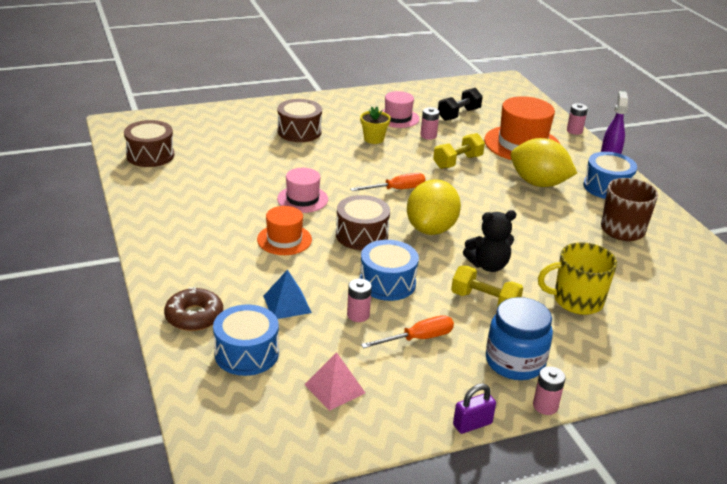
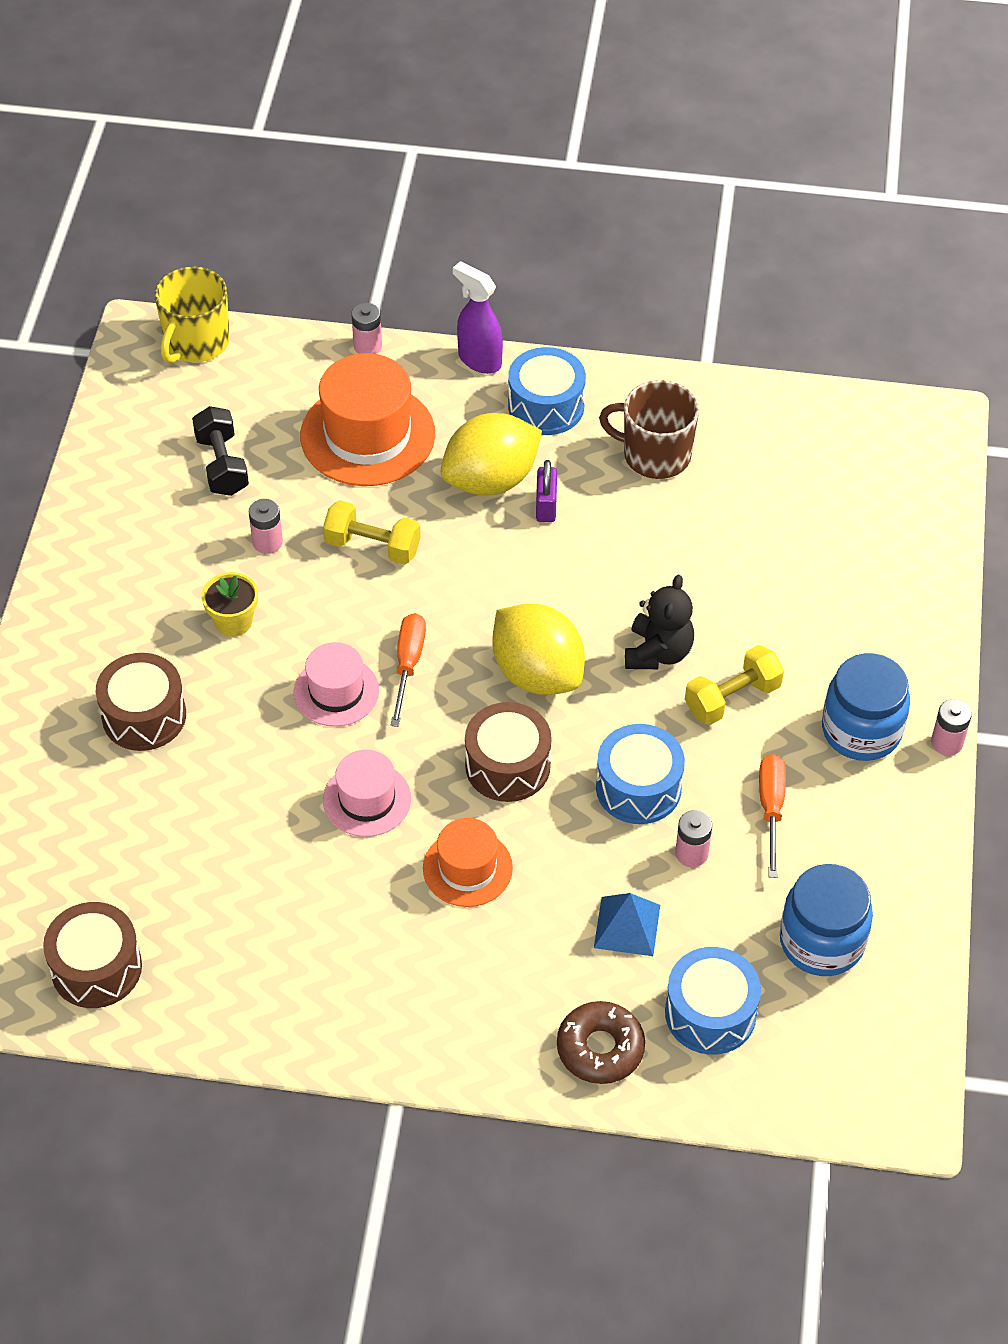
camera: 60 degrees left, 20 degrees up
pink pyramid [304,352,365,411] -> blue jar [780,864,873,976]
pink hat [381,91,419,128] -> pink hat moved to [294,642,379,727]
yellow dumbbell [433,133,485,169] -> yellow dumbbell turned 60 degrees counterclockwise [323,500,421,565]
purple padlock [453,384,496,434] -> purple padlock moved to [536,460,557,522]
yellow mug [538,242,617,315] -> yellow mug moved to [155,266,230,363]

